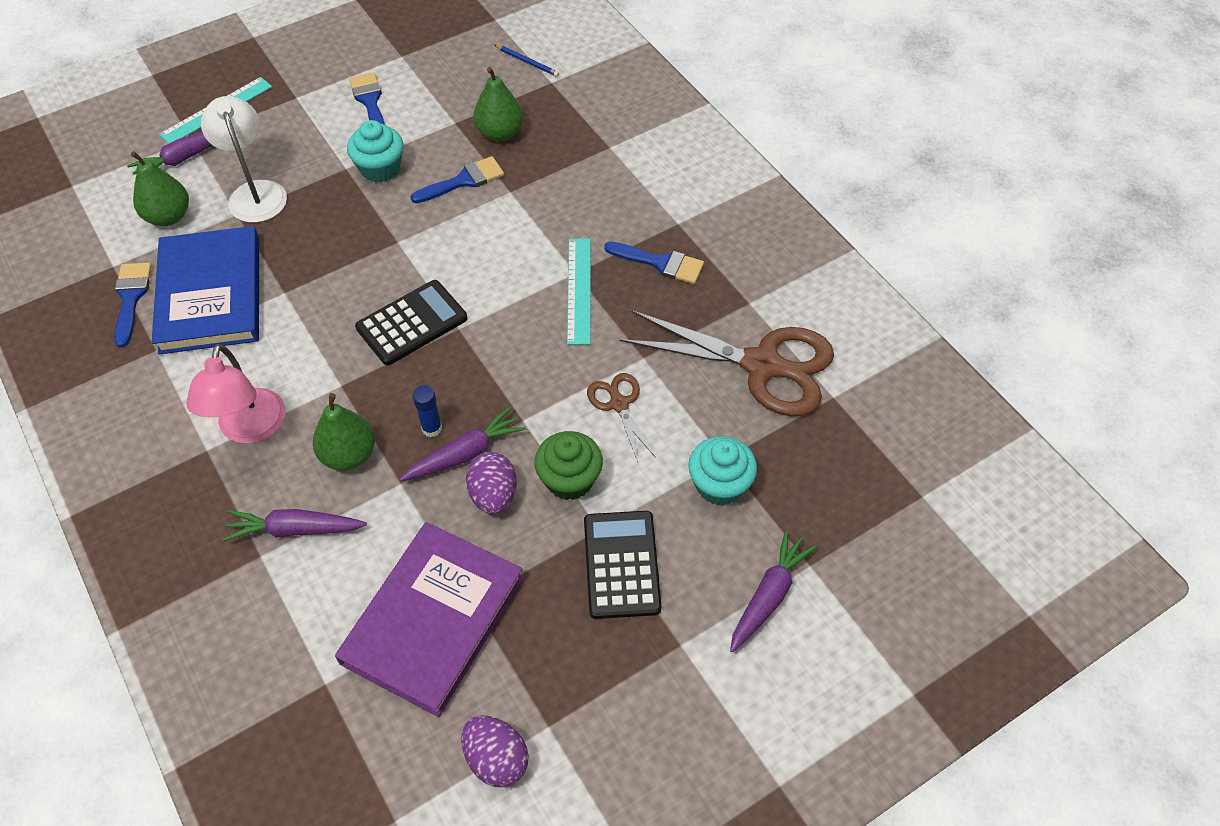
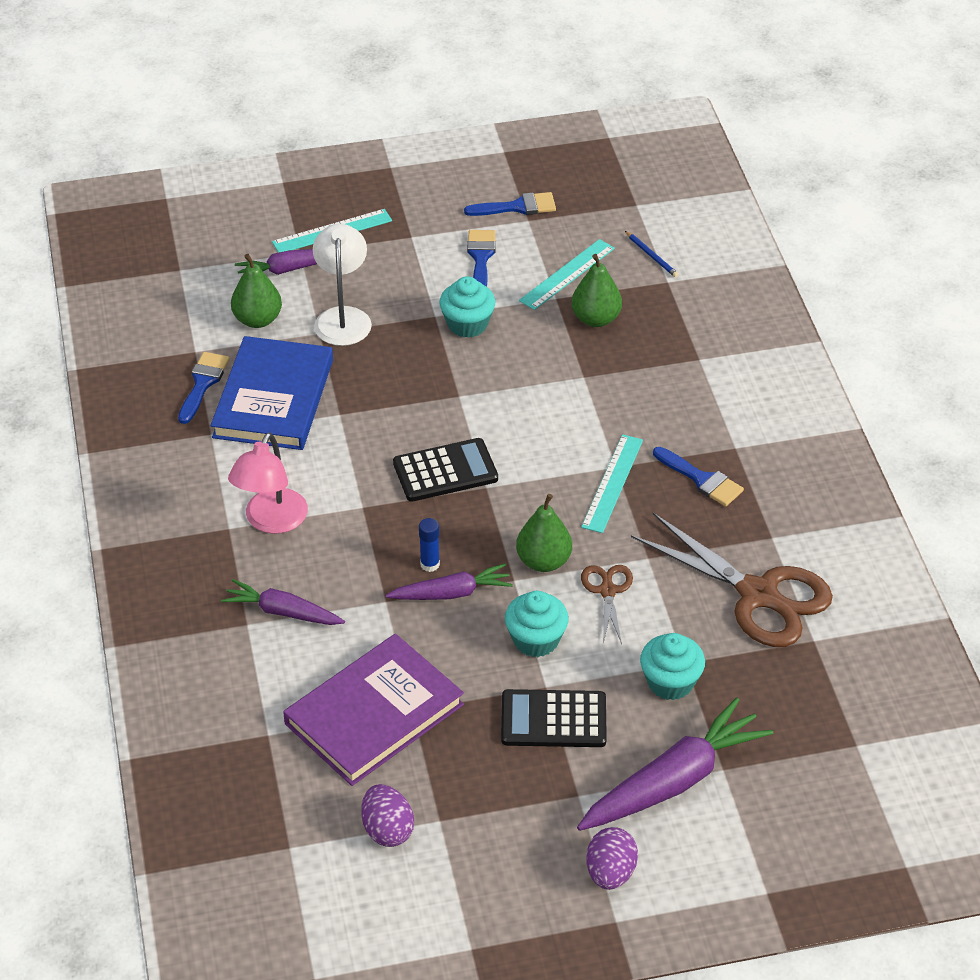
camera: 20 degrees right, 10 degrees down
green pear [313,393,375,470] -> green pear moved to [516,494,572,572]
blue brush [410,156,504,203] -> blue brush moved to [464,192,556,216]
purple egg [466,452,517,514] -> purple egg moved to [586,827,638,890]
green cupcake [535,431,603,500] -> turquoise cupcake [505,591,569,657]
black calculator [584,511,662,619] -> black calculator turned 105 degrees counterclockwise [501,689,607,747]
purple carrot [730,530,817,652] -> purple carrot [577,697,773,831], size x1.69
none -> turquoise ruler [519,239,615,310]

